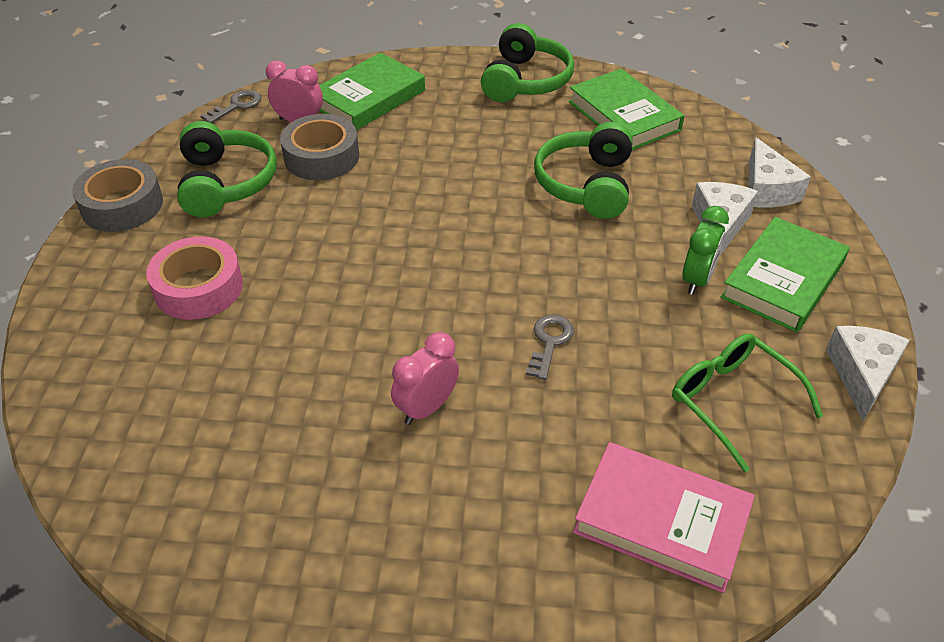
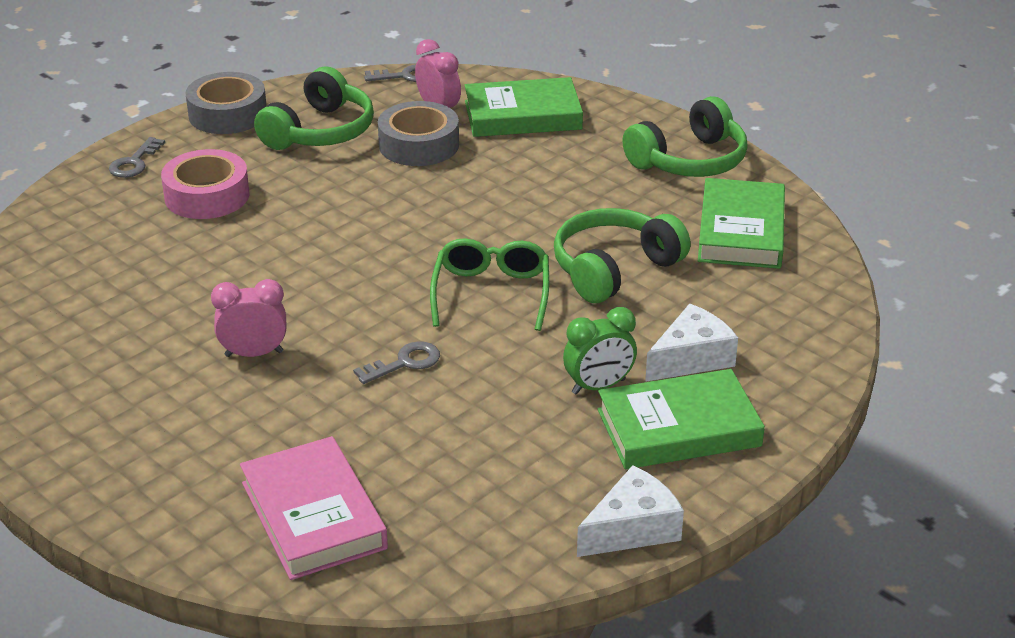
camera: 40 degrees right, 10 degrees down
green glasses [672,333,823,472] -> green glasses moved to [430,238,549,331]
white cheese [748,137,811,207] -> none
none -> grey key [109,137,165,178]

